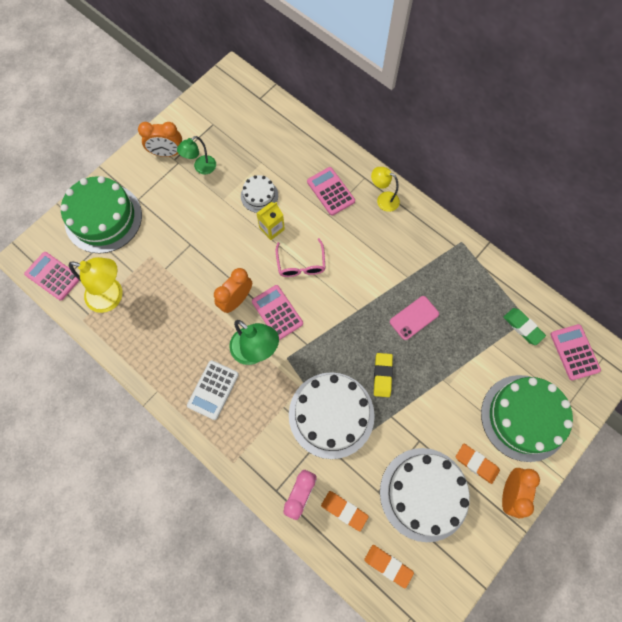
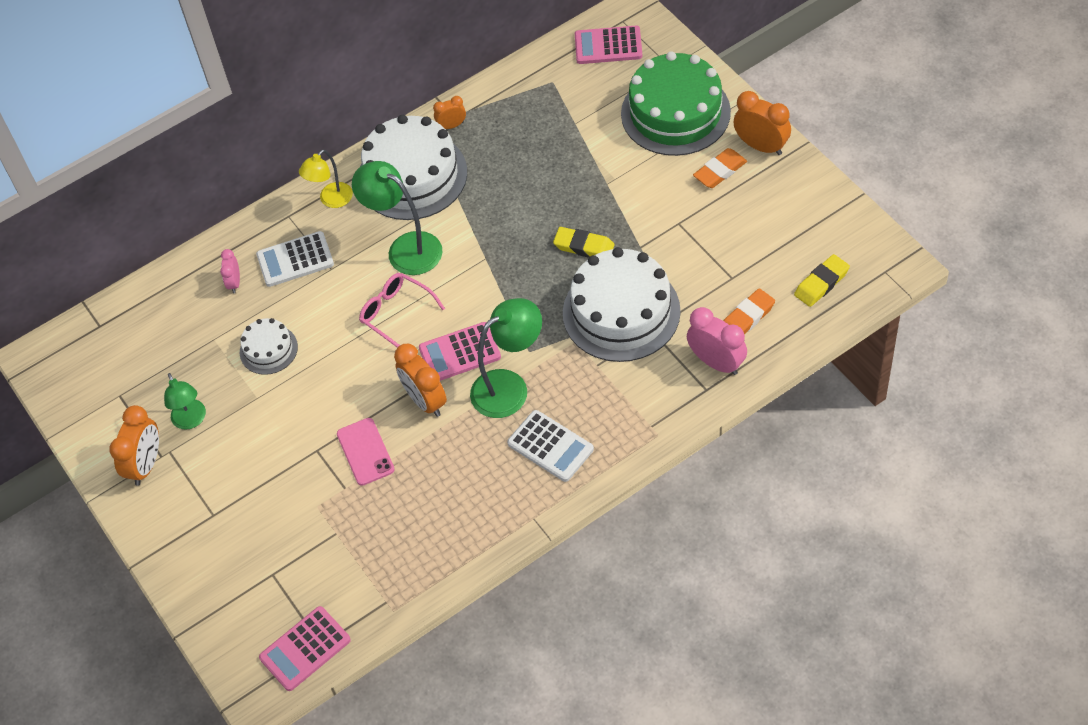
camera: 70 degrees left, 15 degrees down
green cake [60,176,142,253] -> none
yellow lamp [69,257,123,313] -> none
yellow carton [256,202,285,240] -> none
pink glasses [276,238,325,277] -> pink glasses turned 150 degrees counterclockwise [359,273,445,348]
pink calculator [307,167,355,216] -> white calculator [256,231,334,287]
orange eraser [364,545,414,588] -> yellow eraser [794,254,850,307]
white cake [380,448,470,542] -> white cake moved to [360,115,467,220]
pink phone [390,296,439,340] -> pink phone moved to [337,418,395,486]
green eraser [503,308,546,345] -> none
none -> pink clock [220,249,240,293]
none -> green lamp [352,161,442,275]
none -> orange clock [433,96,466,129]

